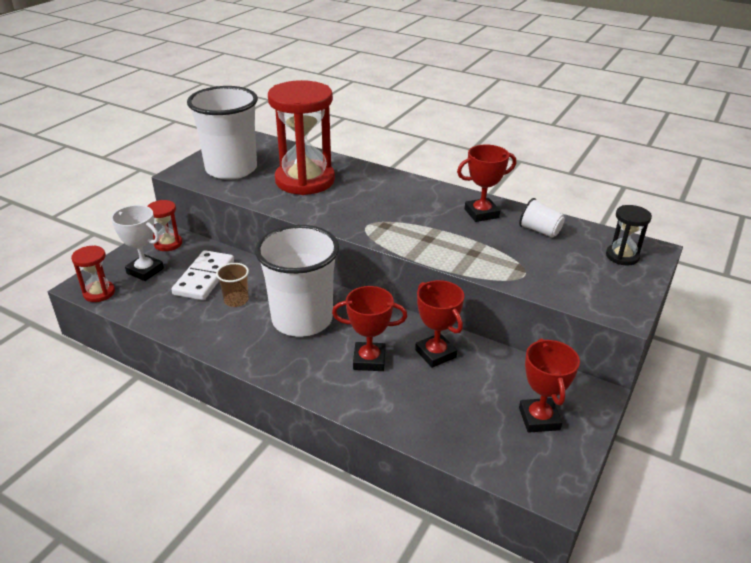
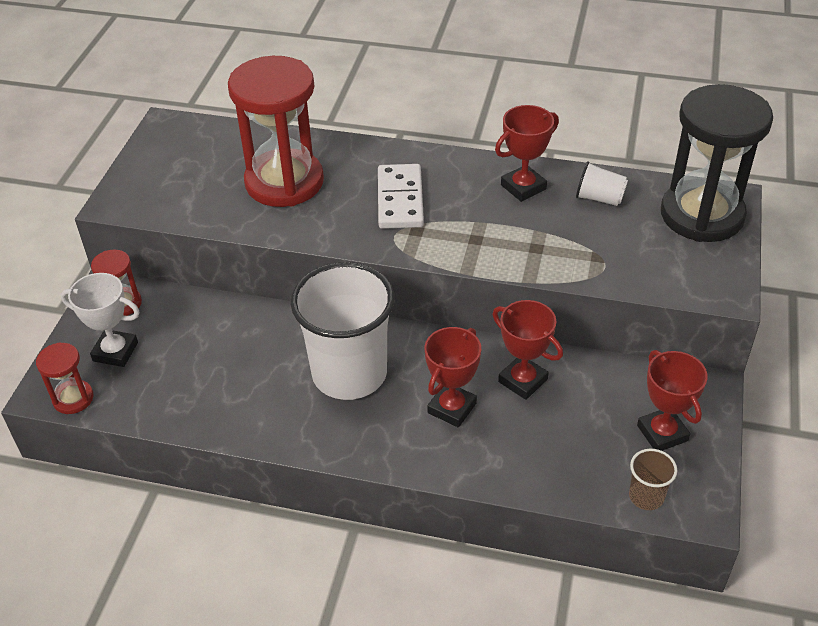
camera: 15 degrees left, 10 degrees up
white domino [171,250,234,300] -> white domino moved to [378,164,424,229]
white cup [187,86,258,180] -> none
brown cup [216,263,249,307] -> brown cup moved to [629,448,677,510]
red trophy [332,286,407,371] -> red trophy turned 45 degrees counterclockwise [425,327,481,427]
black hourglass [606,205,652,265] -> black hourglass [661,84,773,242], size x2.16

